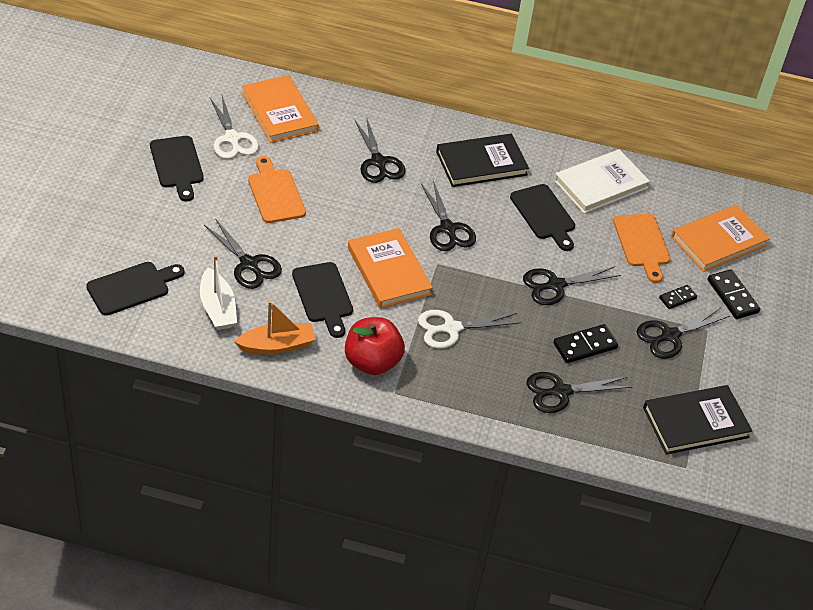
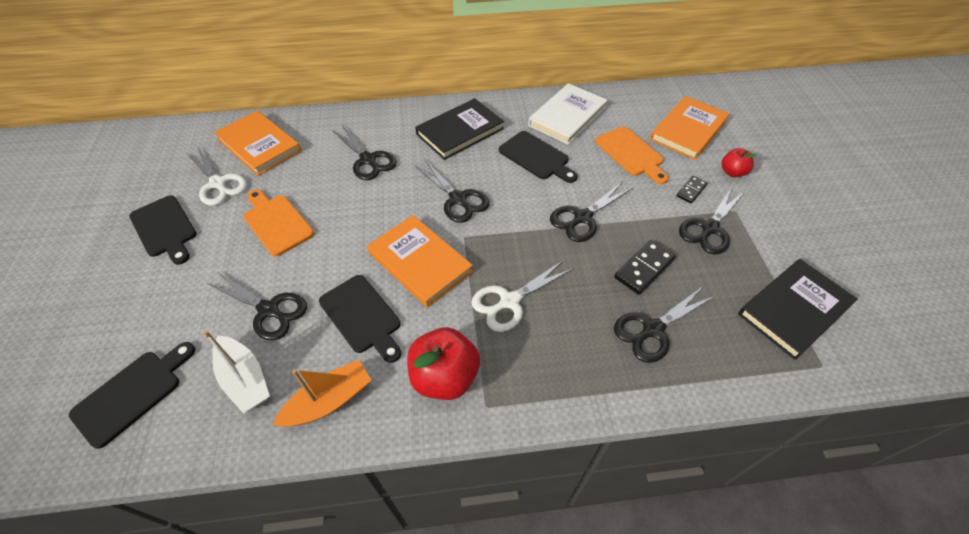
camera: 15 degrees left, 5 degrees up
black domino [708,269,760,319] -> red apple [722,148,756,177]

